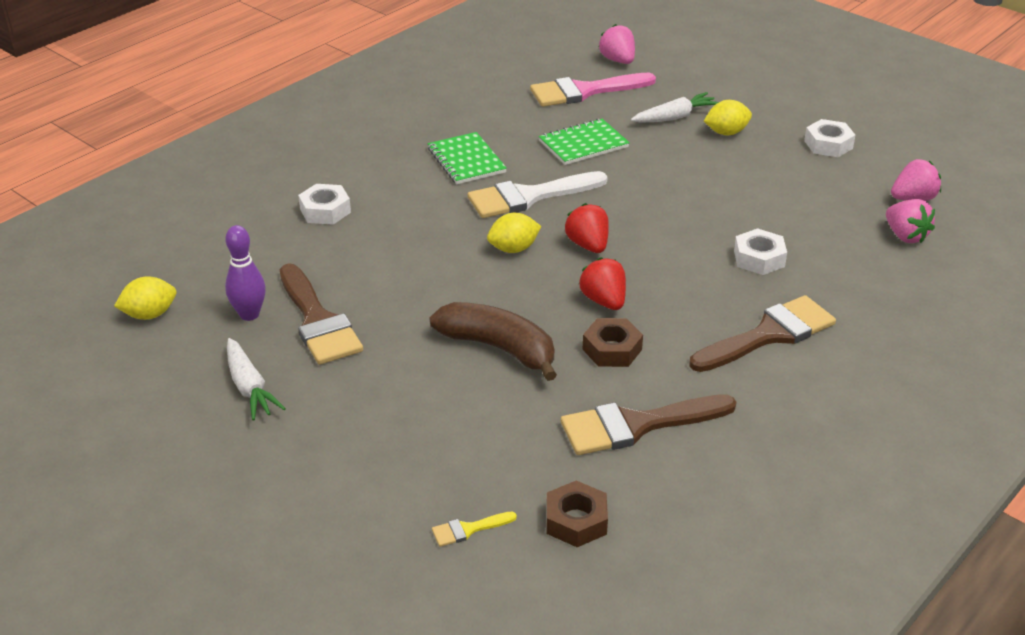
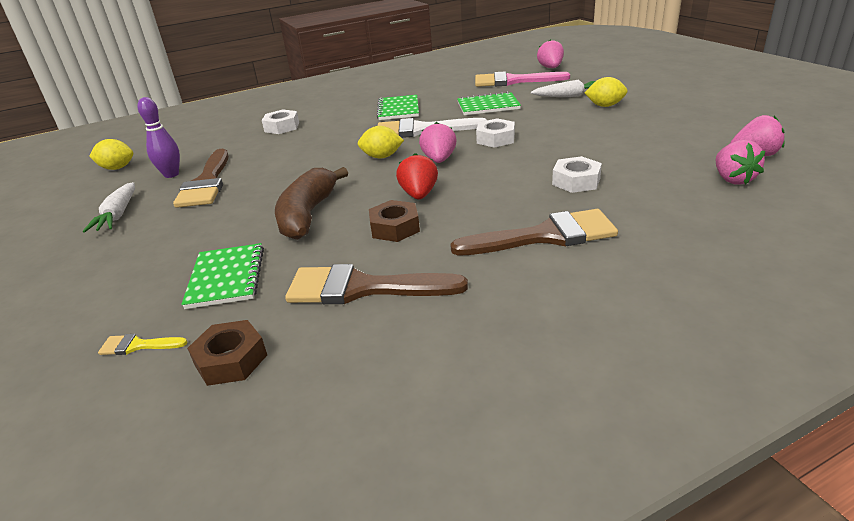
camera: 25 degrees right, 5 degrees down
brown banana [430,302,557,381] -> brown banana turned 135 degrees counterclockwise [275,167,348,240]
red strawberry [565,203,609,253] -> pink strawberry [419,122,457,163]
white nut [804,119,855,157] -> white nut moved to [476,118,515,148]
none -> green notebook [181,243,264,309]

